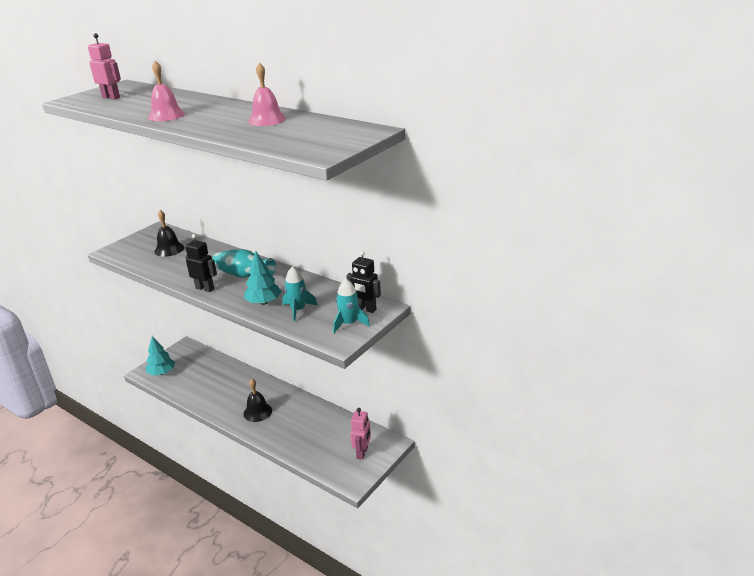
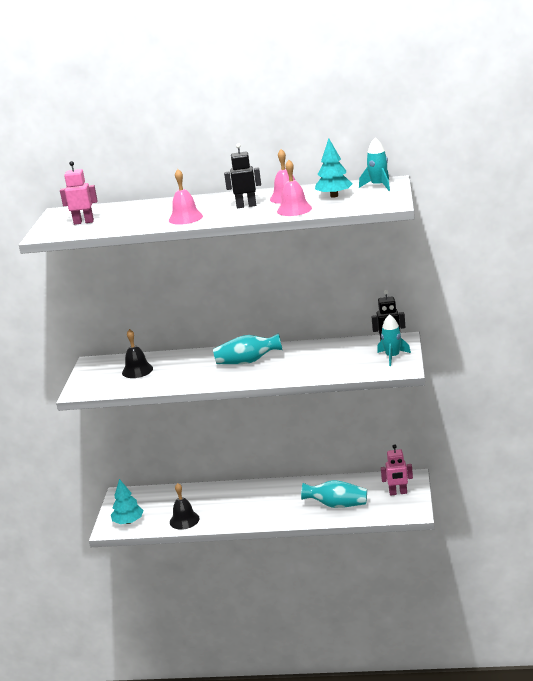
camera: 30 degrees left, 5 degrees down
black robot [185,234,217,292] -> black robot moved to [224,143,261,208]
black bell [243,379,272,422] -> black bell moved to [170,483,200,530]
turquoise tree [244,251,282,305] -> turquoise tree moved to [315,138,352,198]
turquoise rocket [283,266,318,322] -> turquoise rocket moved to [359,138,390,191]
pink robot [351,408,371,460] -> pink robot turned 105 degrees clockwise [381,444,413,496]
none -> pink bell [277,160,312,216]
none -> turquoise vase [301,480,367,508]

